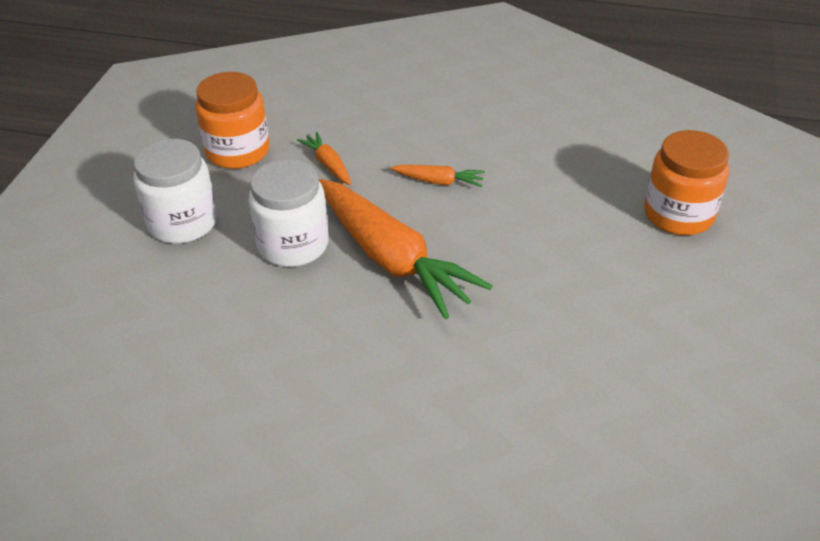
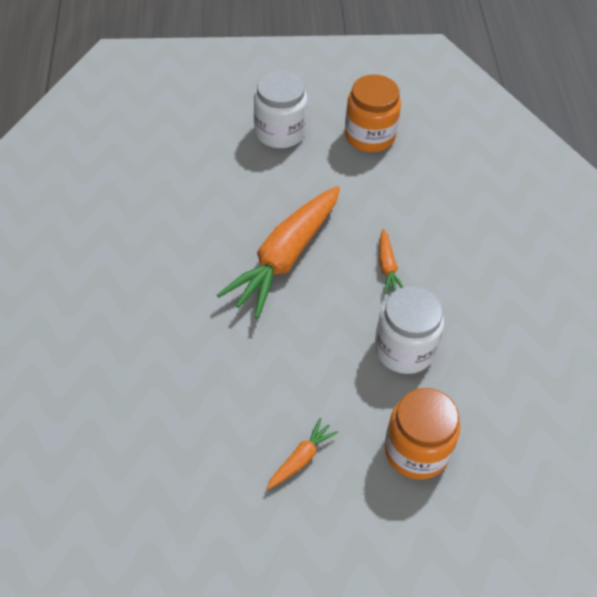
camera: 70 degrees right, 10 degrees up
white jar [248,159,329,267] -> white jar moved to [375,286,444,374]
orange carrot [297,132,351,185] -> orange carrot moved to [266,418,338,490]

